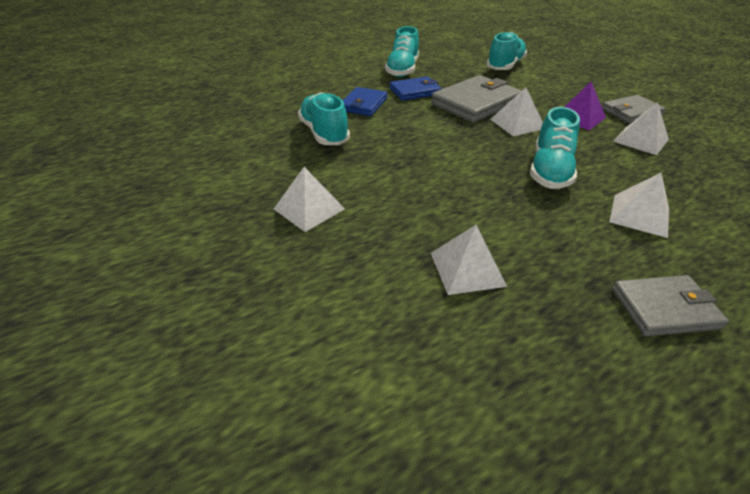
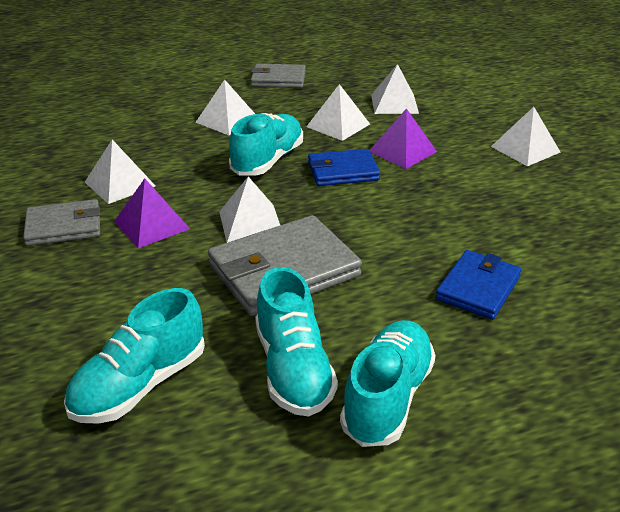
camera: 170 degrees left, 5 degrees down
turquoise shoe [298,92,350,145] -> turquoise shoe moved to [255,267,338,417]
blue wallet [389,76,442,101] -> blue wallet moved to [308,149,380,186]
none -> white pyramid [306,84,370,141]
none -> purple pyramid [369,108,437,169]

